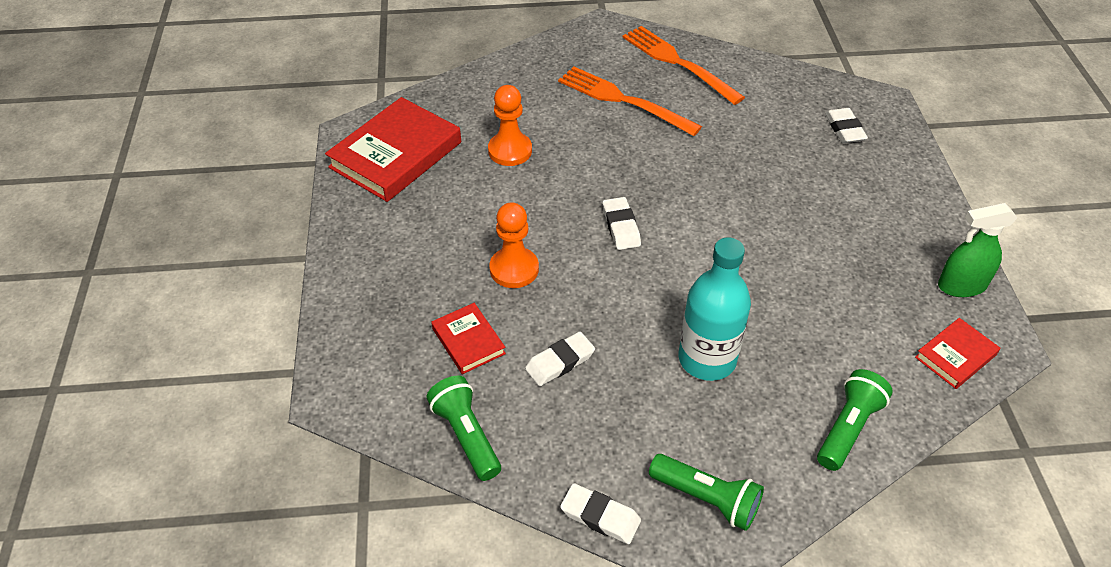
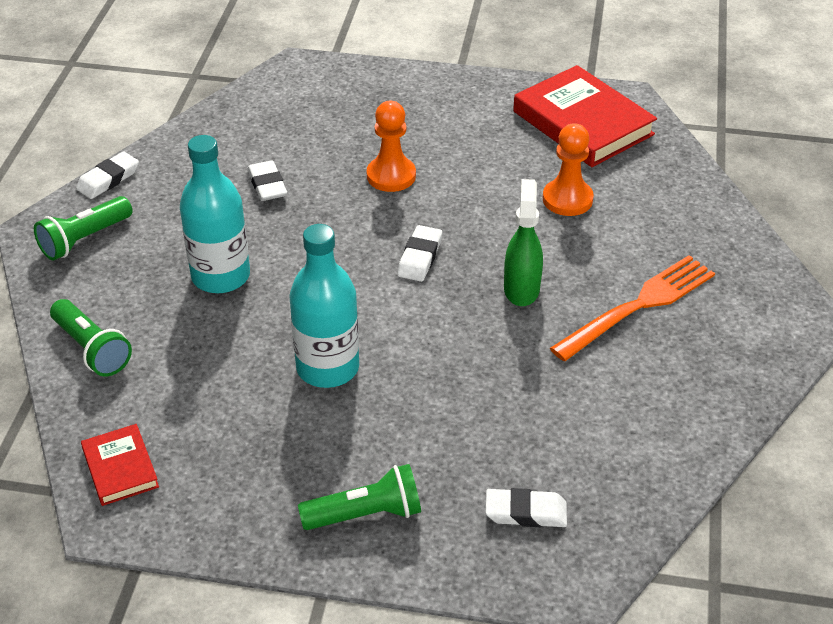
camera: 105 degrees right, 5 degrees down
green flashlight [426,376,501,481] -> green flashlight moved to [298,464,421,530]
red book [431,303,506,374] -> none
white eraser [603,197,641,250] -> white eraser turned 75 degrees counterclockwise [397,225,442,282]
orange fork [623,26,745,105] -> none
green spray bottle [938,203,1017,297] -> green spray bottle moved to [504,179,543,306]
none -> turquoise bottle [289,224,359,388]

